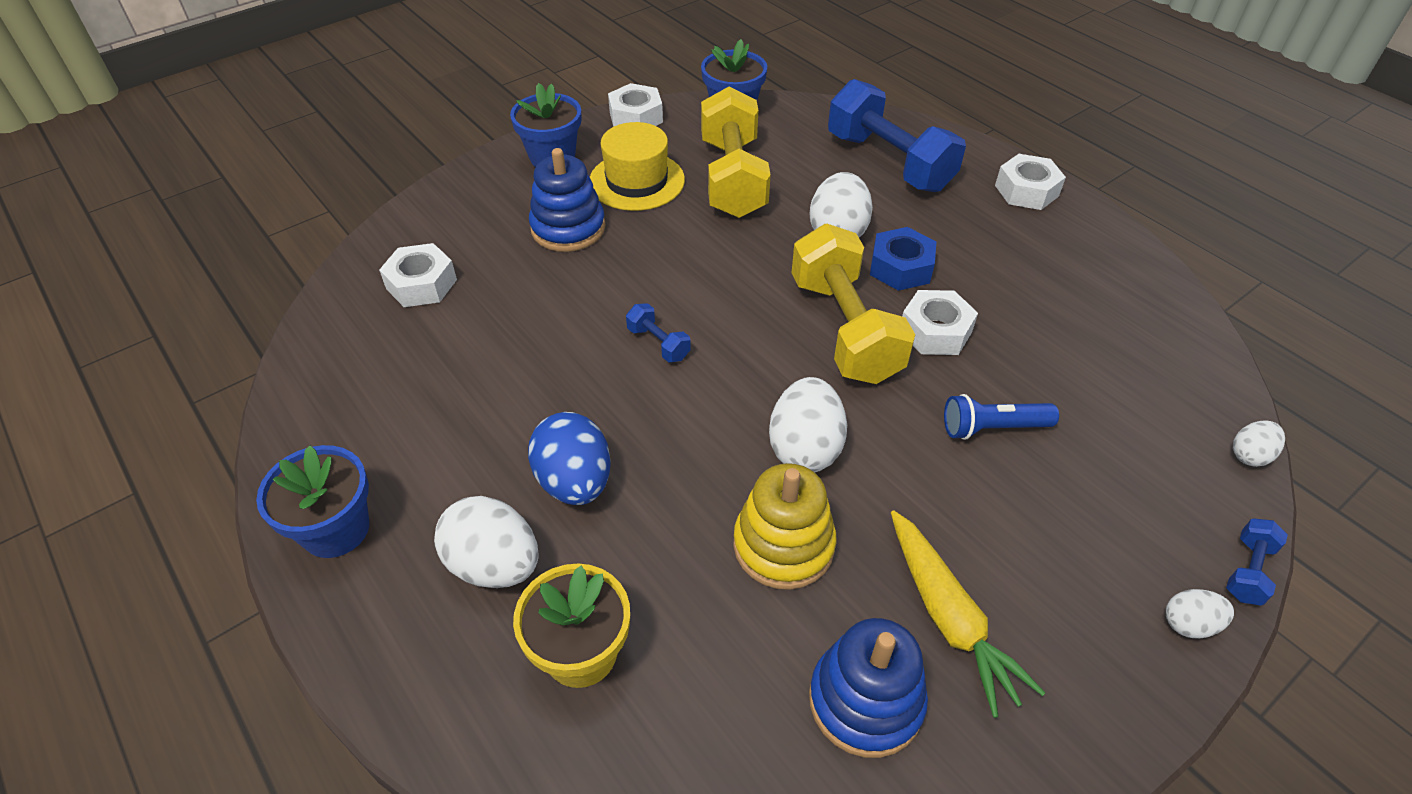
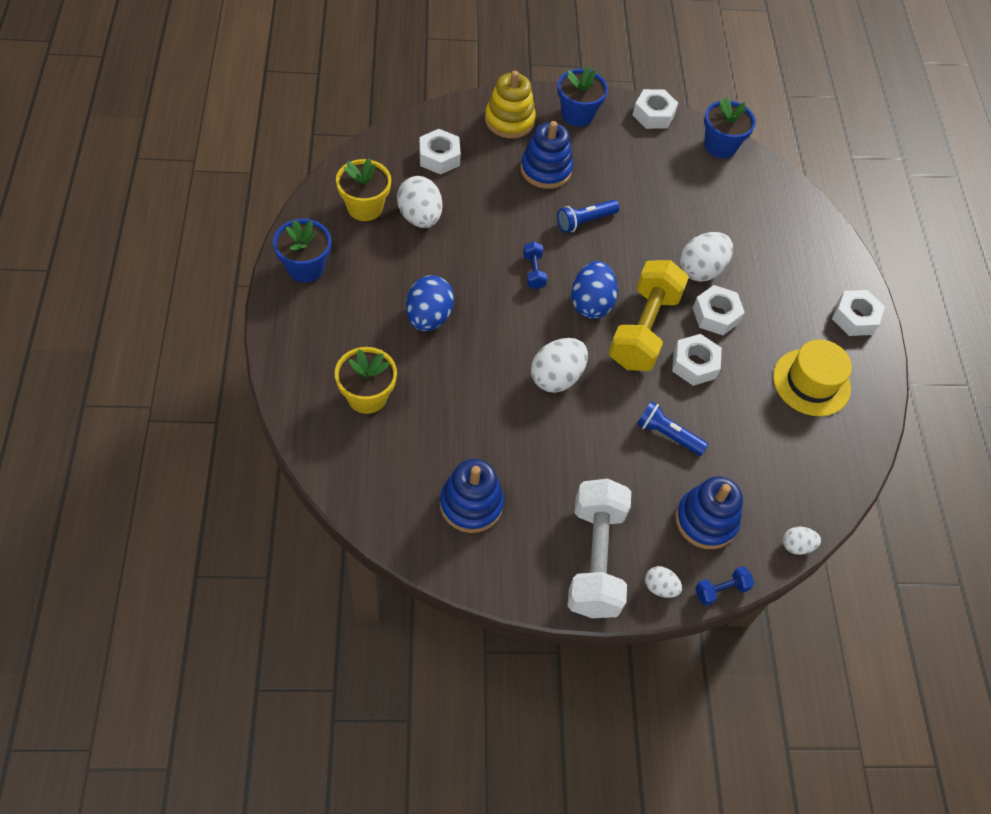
camera: 30 degrees right, 10 degrees up
white egg [434,496,539,588] -> white egg moved to [397,176,442,228]
yellow hat [590,122,685,211] -> yellow hat moved to [773,339,852,416]
yellow dumbbell [701,86,771,218] -> none
yellow stacking toy [733,463,836,590] -> yellow stacking toy moved to [485,71,536,138]
blue dumbbell [828,79,966,192] -> none
blue nut [870,227,936,291] -> white nut [693,285,745,335]
yellow carrot [891,510,1045,718] -> none
none -> yellow flower pot [336,158,391,221]
none -> blue flashlight [557,200,619,233]
none -> white dumbbell [567,479,631,618]
none -> blue egg [571,261,618,319]
none -> blue stacking toy [675,476,743,549]

